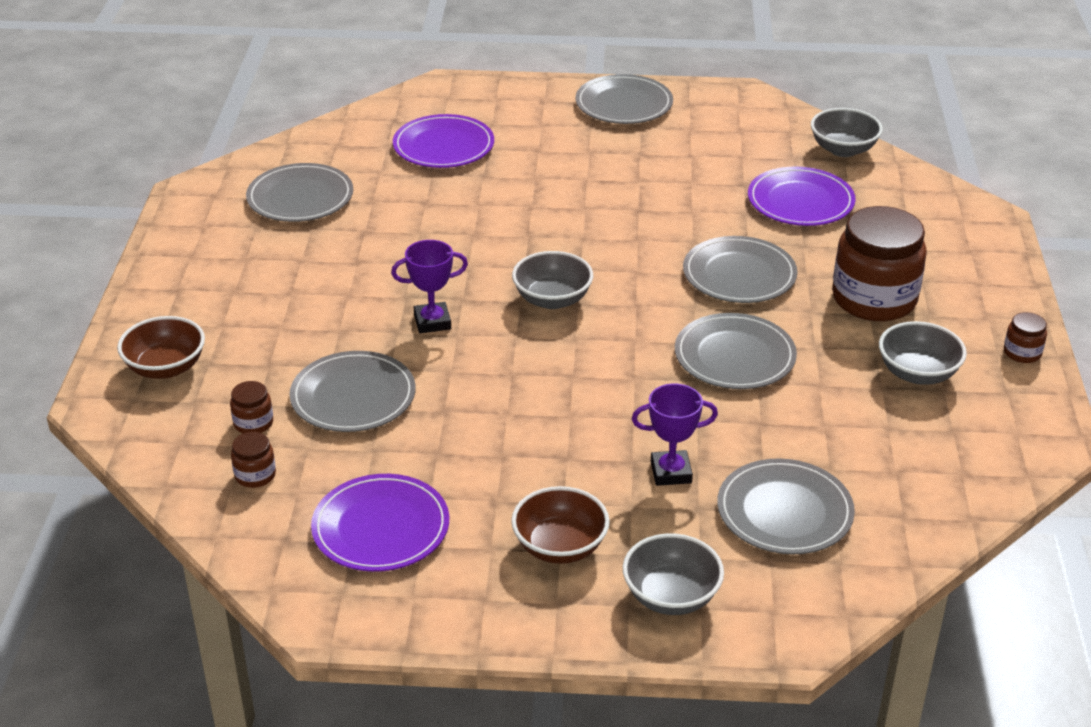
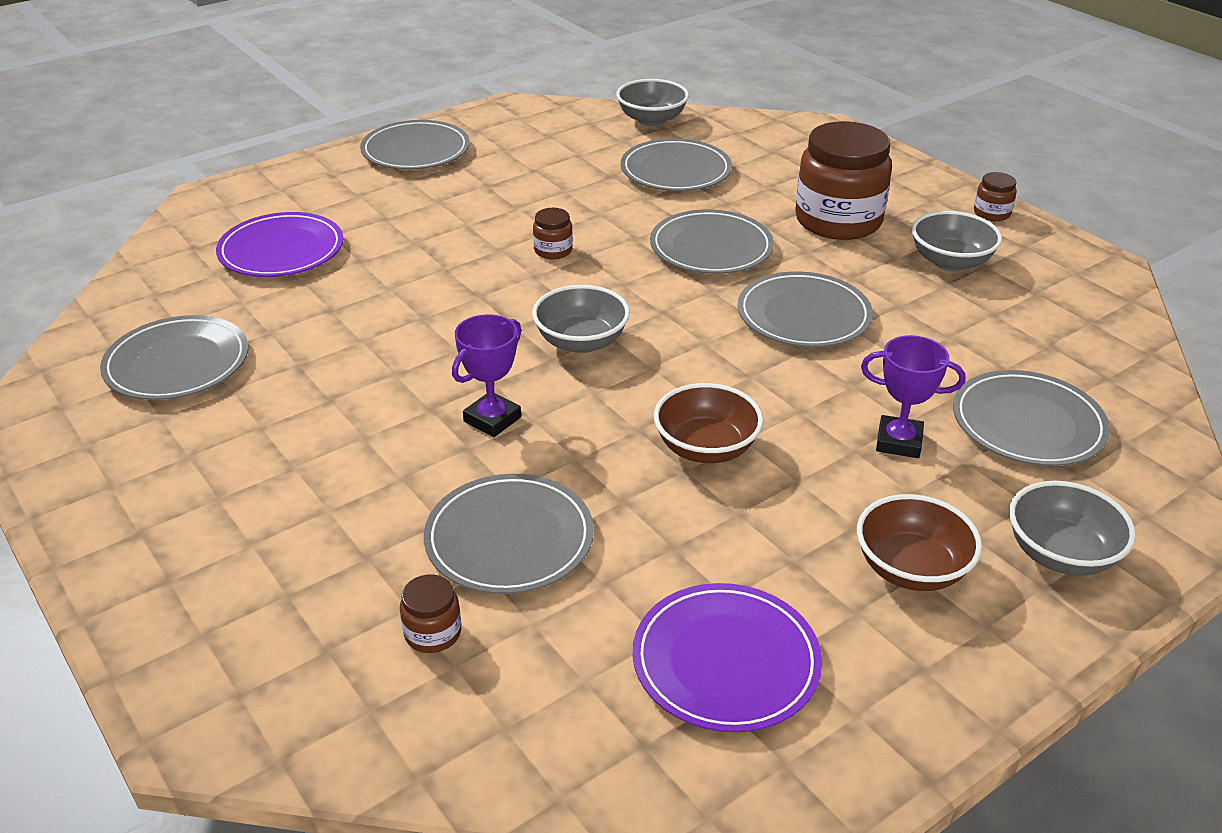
camera: 40 degrees left, 0 degrees up
brown bowl [117,316,205,379] -> brown bowl moved to [654,383,763,463]
brown jar [231,432,276,488] -> brown jar moved to [533,208,573,259]
purple trophy [632,384,718,486] -> purple trophy turned 60 degrees clockwise [861,335,965,458]
purple plate [748,167,856,226] -> grey plate [621,138,732,191]

